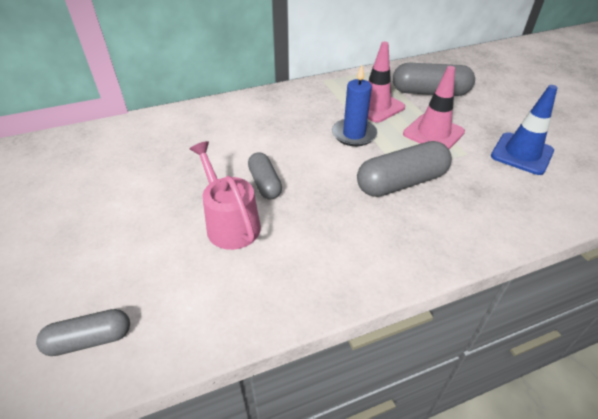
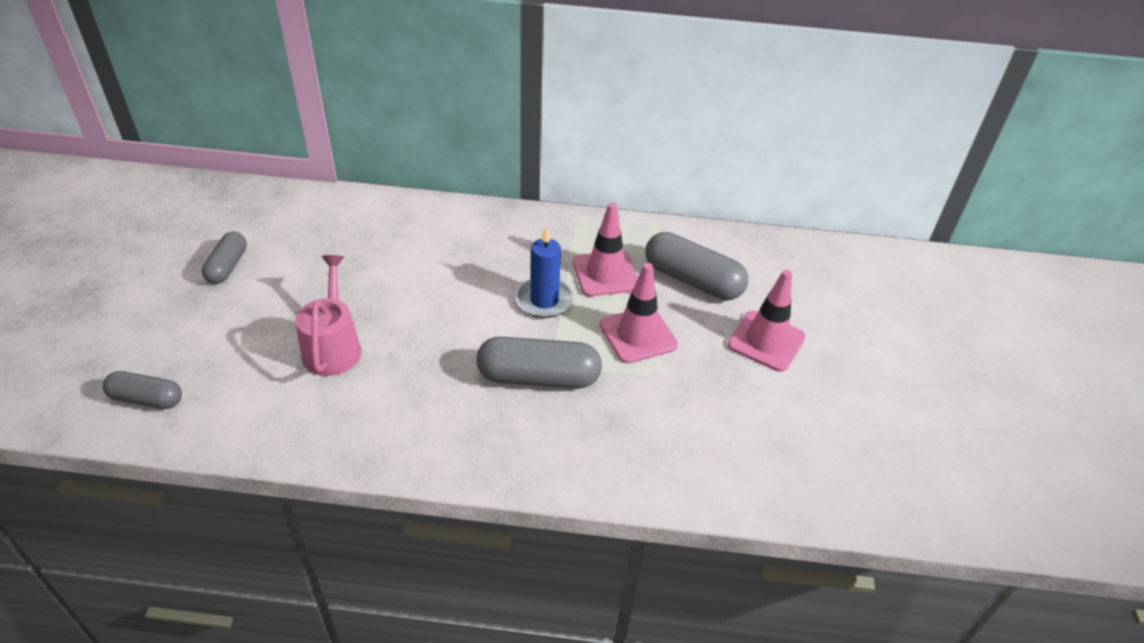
camera: 25 degrees right, 0 degrees up
grey capsule [248,152,282,199] -> grey capsule moved to [202,231,247,284]
blue traffic cone [491,85,558,175] -> none
none -> pink traffic cone [727,270,806,372]

